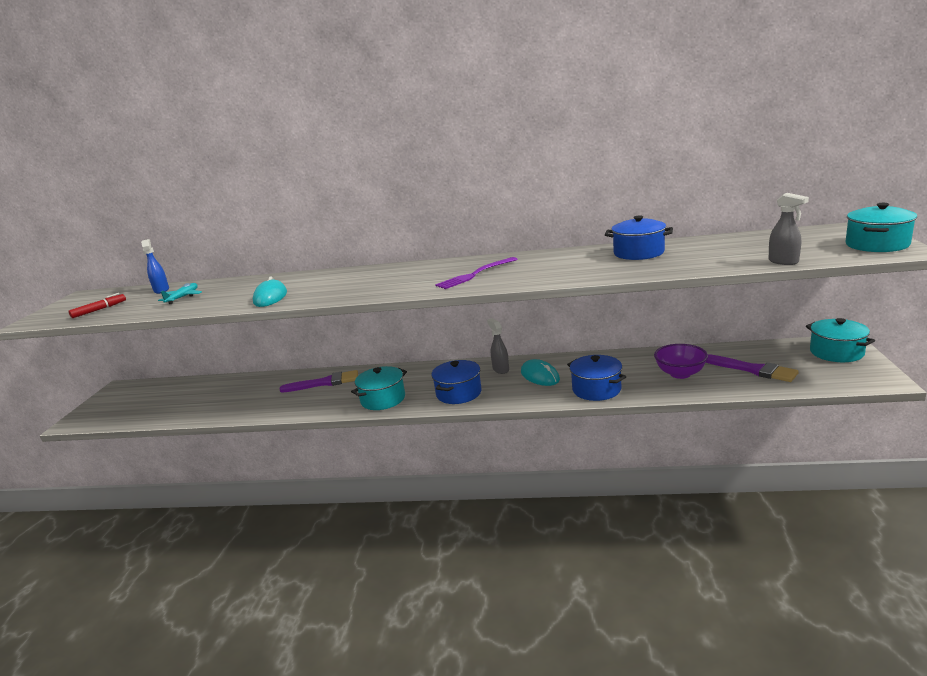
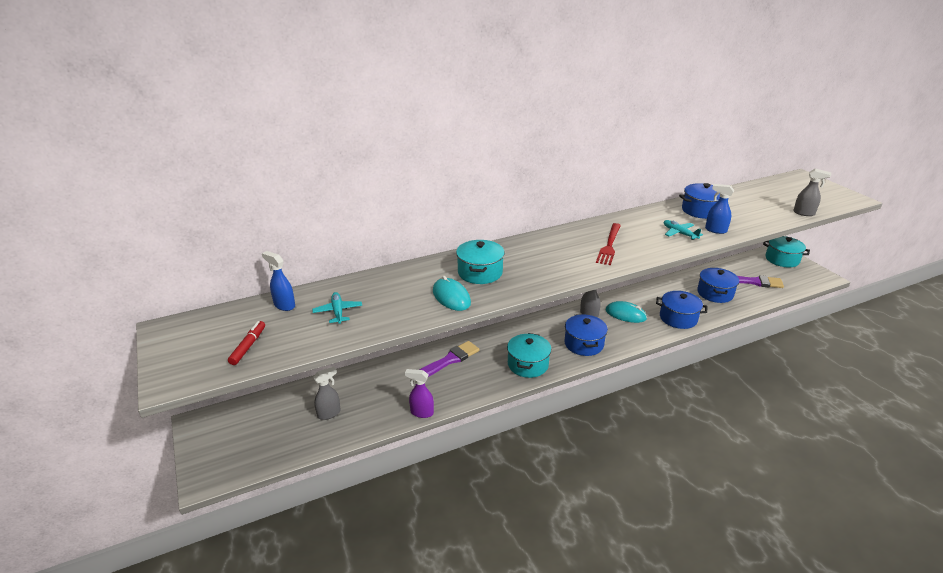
camera: 35 degrees left, 10 degrees up
purple fork [435,257,518,289] -> red fork [596,223,621,265]
purple bowl [654,344,708,379] -> blue pot [697,268,739,303]
turquoise pot [845,203,917,252] -> turquoise pot moved to [456,240,505,284]
none -> grey spray bottle [313,367,341,420]
none -> purple spray bottle [405,369,434,418]
none -> turquoise plane [664,220,703,240]
none -> blue spray bottle [705,184,734,234]

